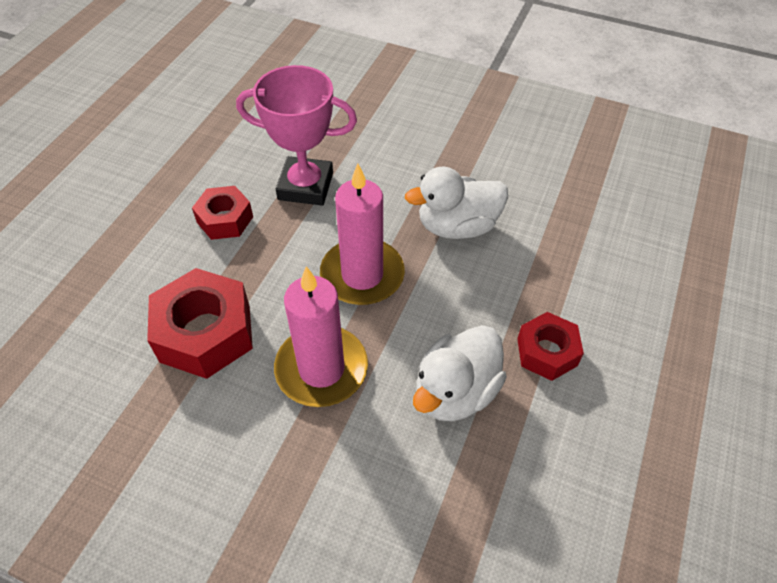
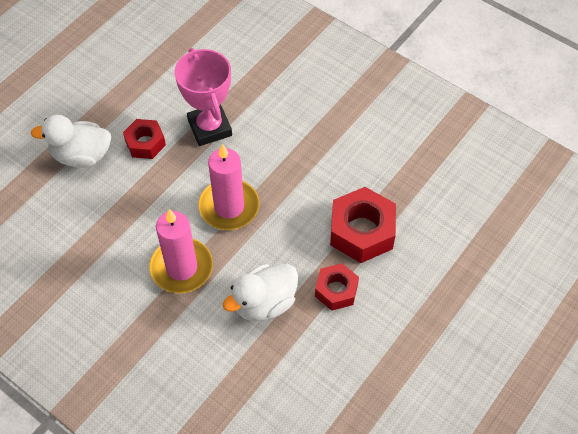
camera: 15 degrees right, 5 degrees up
red nut [147,268,253,379] -> red nut moved to [330,187,396,263]
pink trophy [236,65,357,206] -> pink trophy turned 45 degrees clockwise [175,48,232,146]
white duck [405,167,508,239] -> white duck moved to [31,115,111,168]

